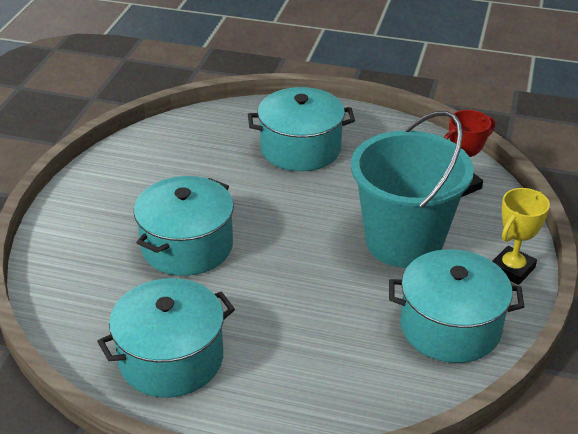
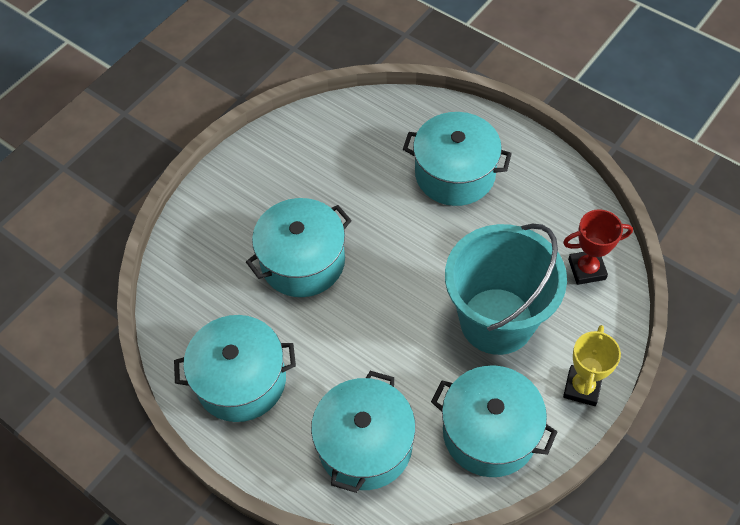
camera: 25 degrees right, 20 degrees up
yellow trophy [493,188,550,285] -> yellow trophy turned 45 degrees counterclockwise [563,325,621,406]
none -> turquoise pot [311,371,416,493]

